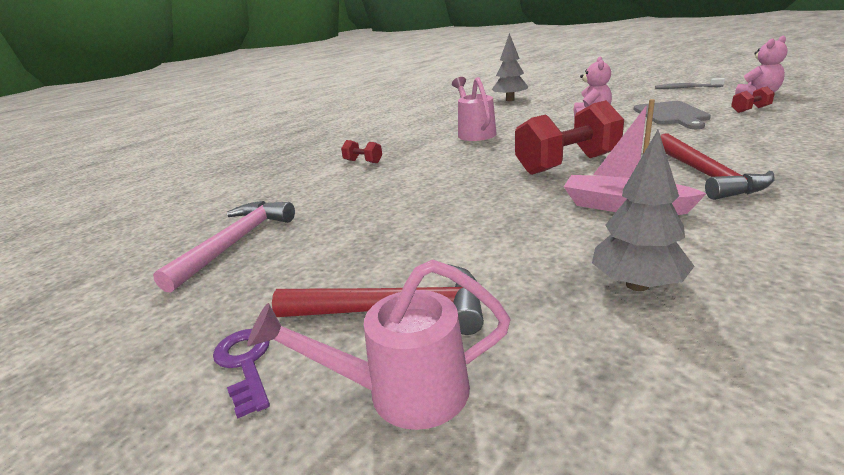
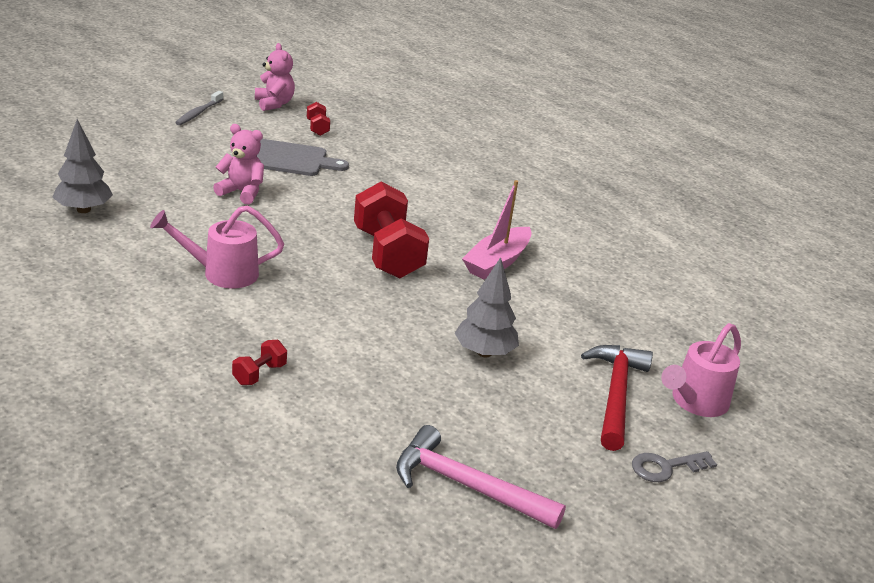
camera: 90 degrees left, 5 degrees up
purple key [213,329,270,419] -> grey key [632,451,717,482]
pink watering can [247,259,511,430] -> pink watering can turned 45 degrees clockwise [661,323,741,417]
grey tree [592,130,694,291] -> grey tree moved to [455,257,519,357]
red hammer [660,133,775,200] -> none

